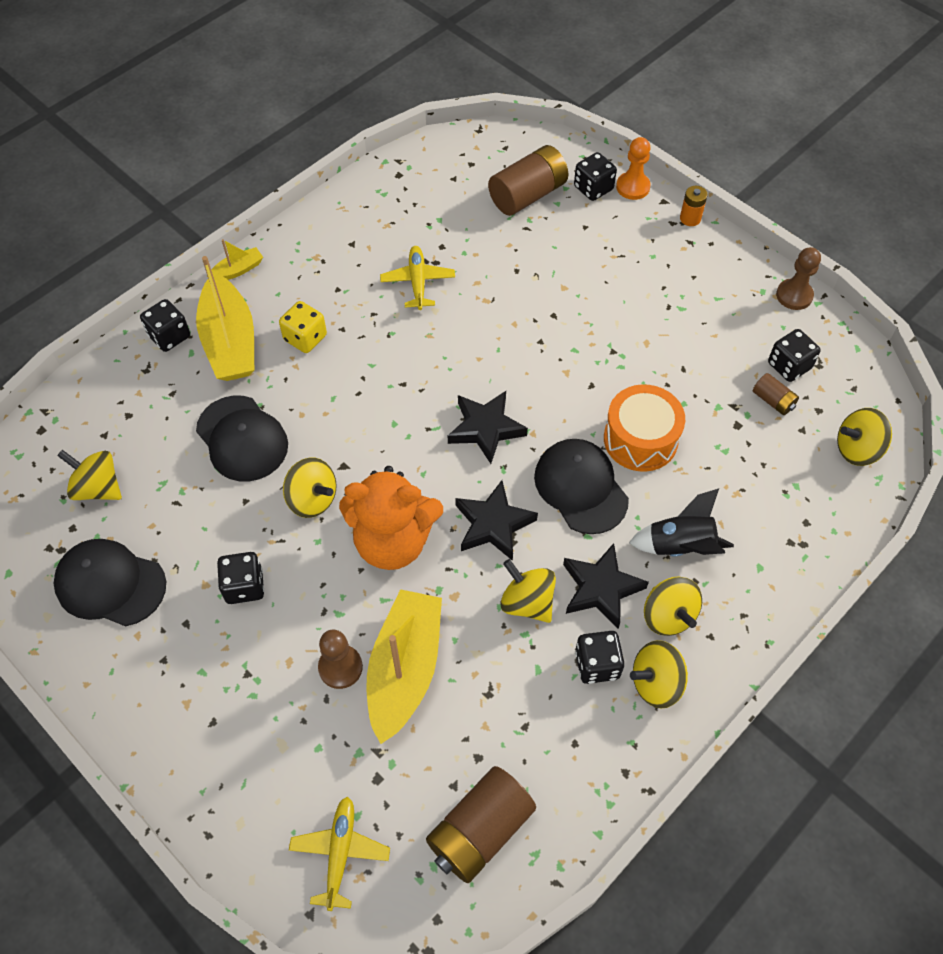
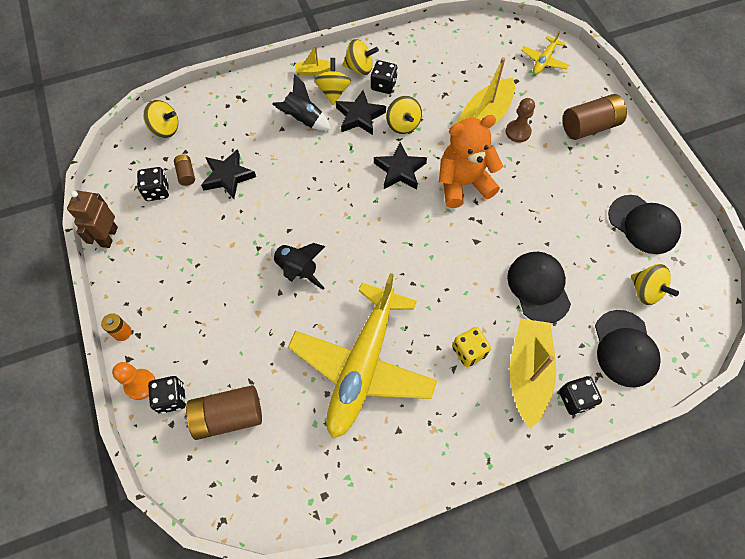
camera: 155 degrees left, 5 degrees up
yellow boat [207,239,263,280] -> yellow boat moved to [295,46,330,75]
black dice [217,552,264,604] -> none
yellow spinning top [283,458,337,518] -> none
orange teddy bear [339,466,443,570] -> orange teddy bear turned 45 degrees counterclockwise [439,115,503,208]
yellow plane [380,246,455,310] -> yellow plane [288,273,437,439], size x2.36
brown battery [426,766,536,883] -> brown battery moved to [563,94,627,140]
black star [448,391,528,464] -> black star moved to [201,149,256,199]
black cap [534,439,629,534] -> black cap moved to [595,310,661,387]
orange drum [604,384,685,472] -> none
brown pawn [776,247,821,310] -> brown robot [67,190,118,248]
none -> black rocket [271,243,326,290]

